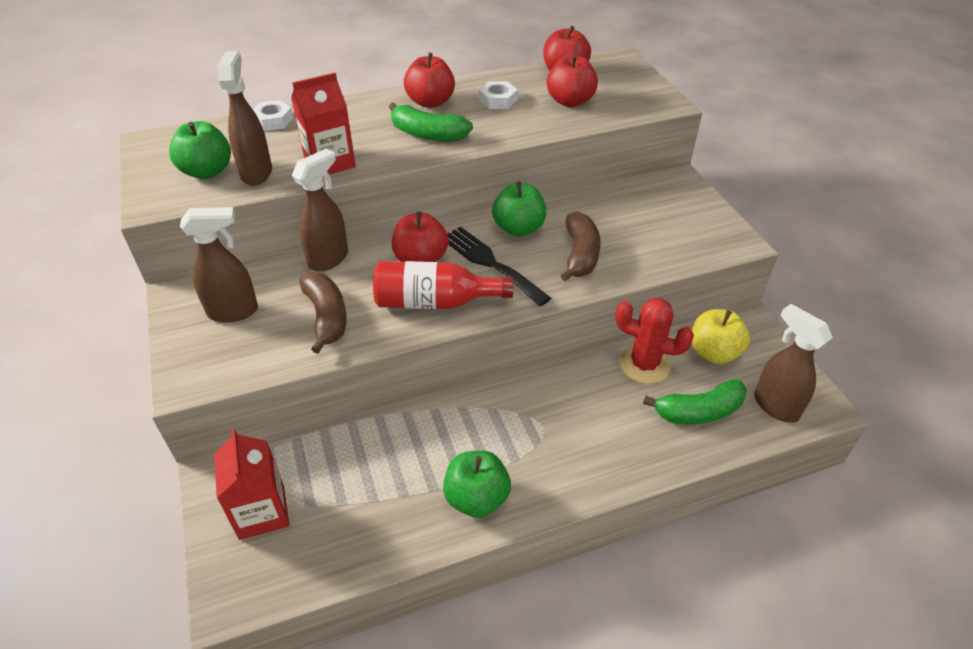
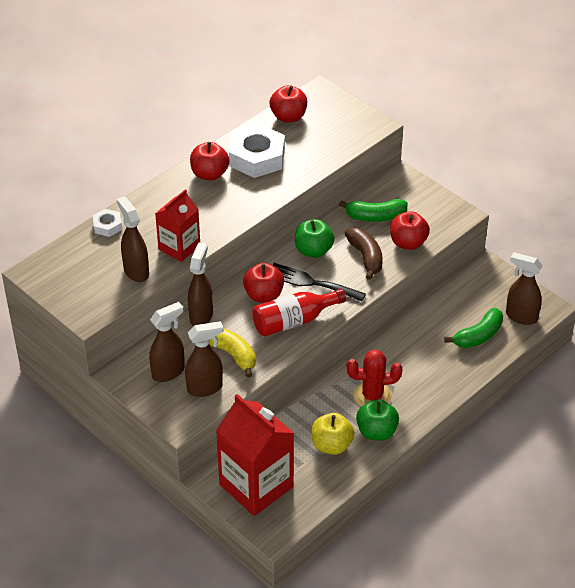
camera: 25 degrees left, 0 degrees up
green apple [169,121,231,179] -> none
red carton [214,429,289,540] -> red carton [216,394,294,516], size x1.66
brown banana [299,272,347,354] -> yellow banana [209,328,256,378]
green banana [389,103,473,141] -> green banana moved to [339,199,408,222]
white nut [479,81,518,109] -> white nut [229,124,285,178], size x2.03
red apple [547,54,598,107] -> red apple moved to [390,211,430,250]
red cactus [615,298,694,384] -> red cactus moved to [347,349,403,407]
yellow apple [691,309,750,364] -> yellow apple moved to [312,413,354,455]
none -> brown spray bottle [185,321,224,397]

